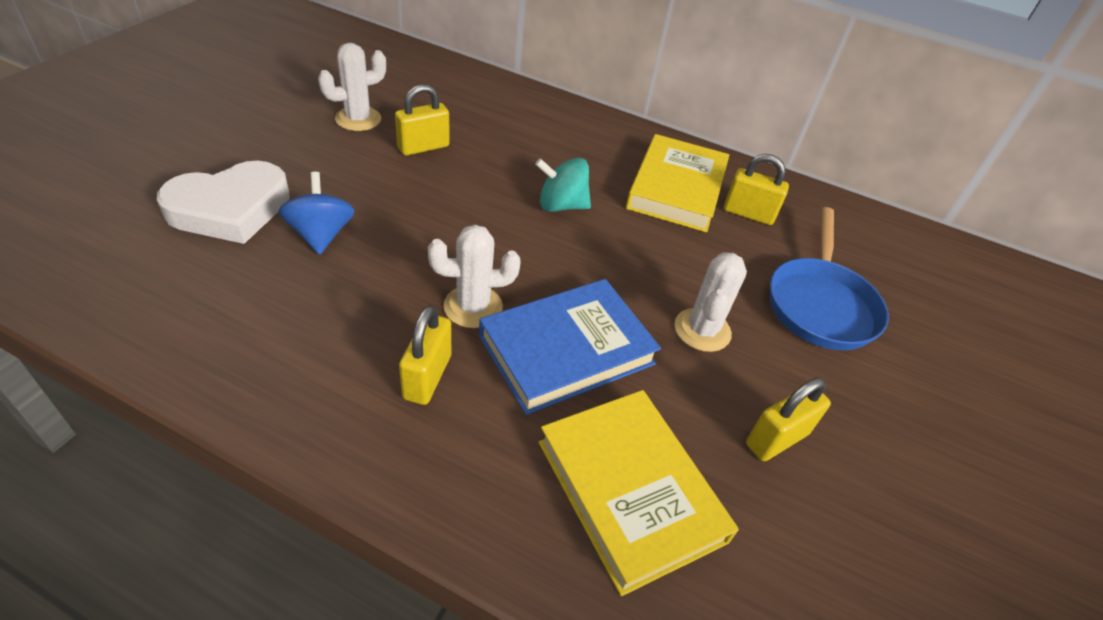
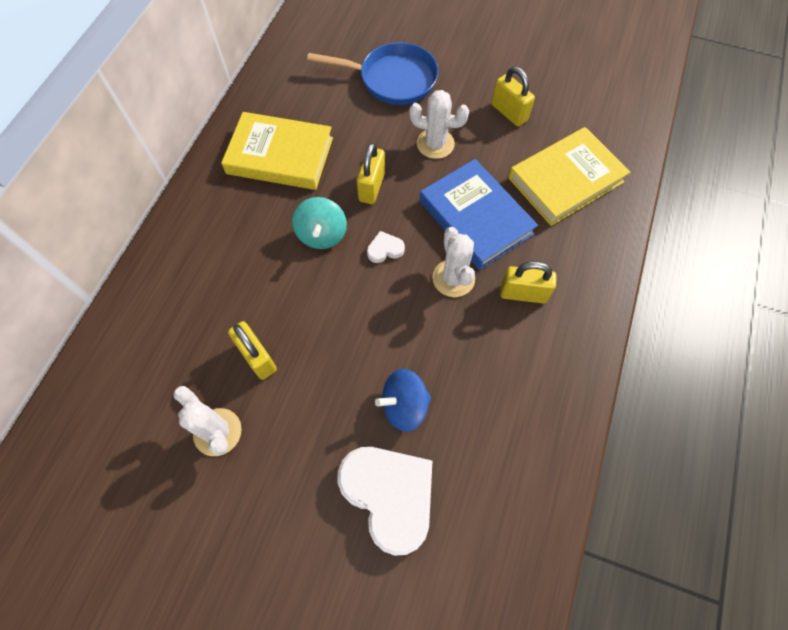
camera: 90 degrees left, 20 degrees up
yellow padlock [723,154,789,225] -> yellow padlock moved to [357,143,385,204]
none -> white heart [367,231,405,263]

